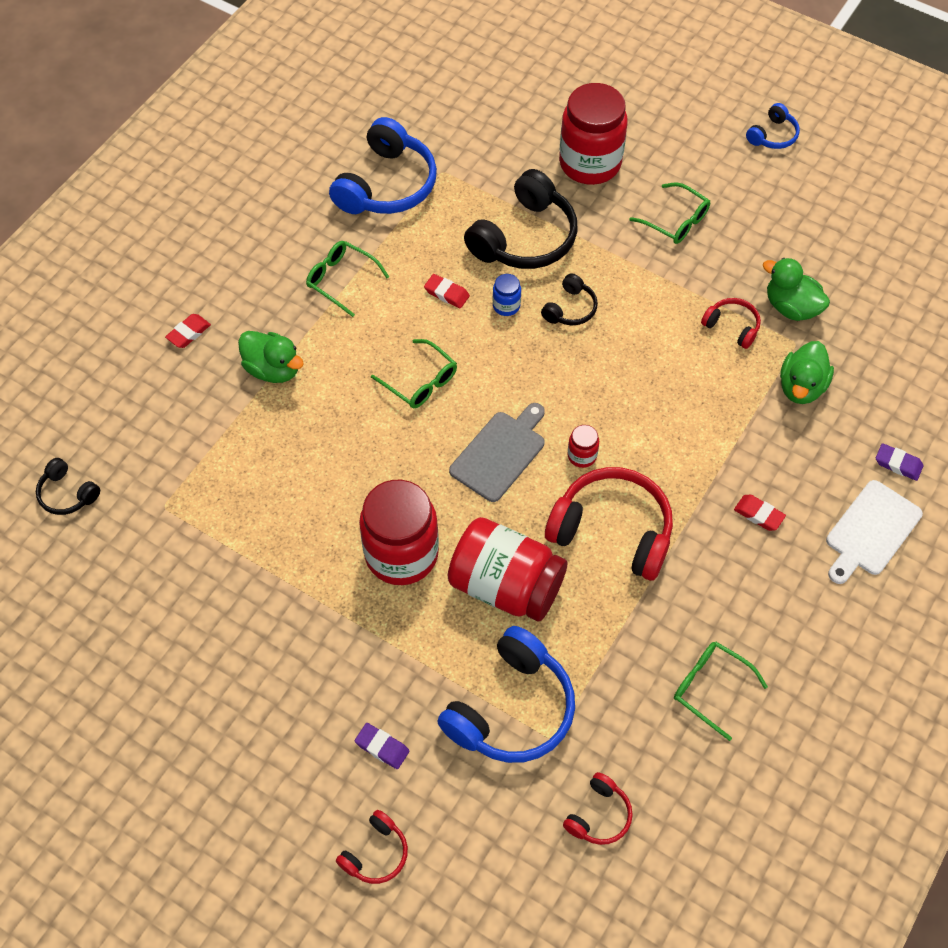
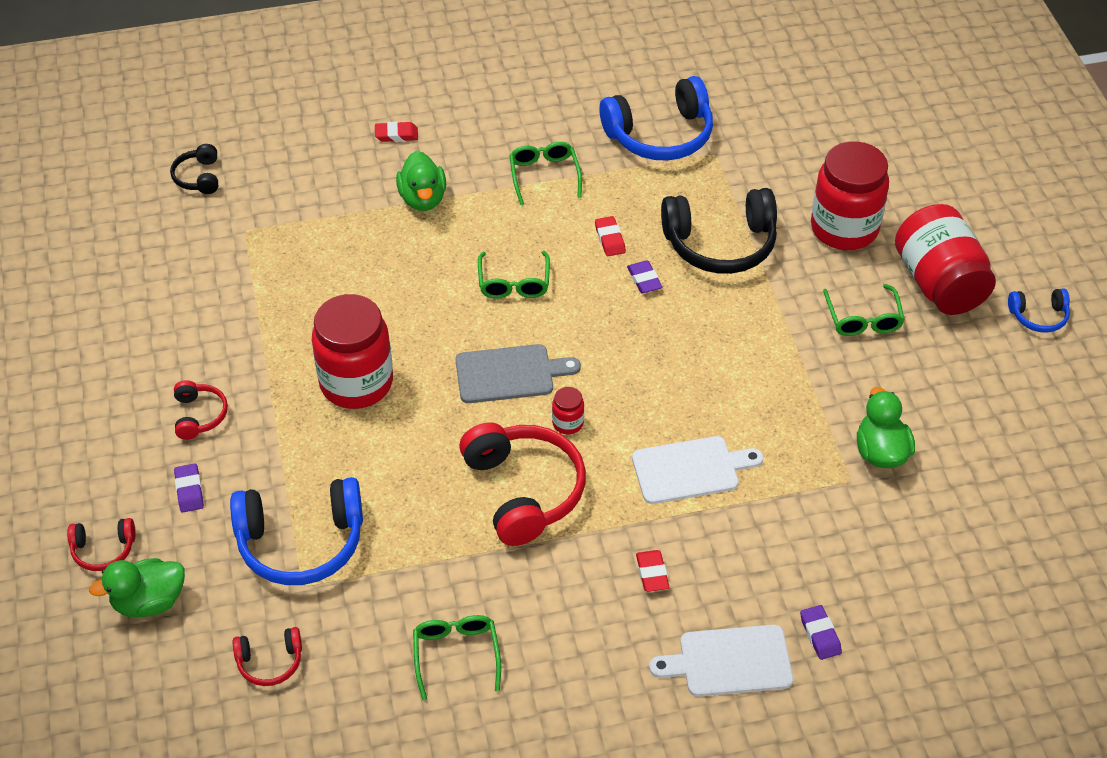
camera: 45 degrees right, 10 degrees down
red jar [448,517,568,622] -> red jar moved to [895,204,996,315]
blue jar [493,274,521,316] -> purple eraser [627,260,662,293]
black headphones [541,273,598,325] -> none
red headphones [701,298,761,349] -> red headphones moved to [174,380,228,440]
green duck [780,341,834,404] -> green duck moved to [89,558,185,617]
none -> white cutting board [632,436,763,504]

